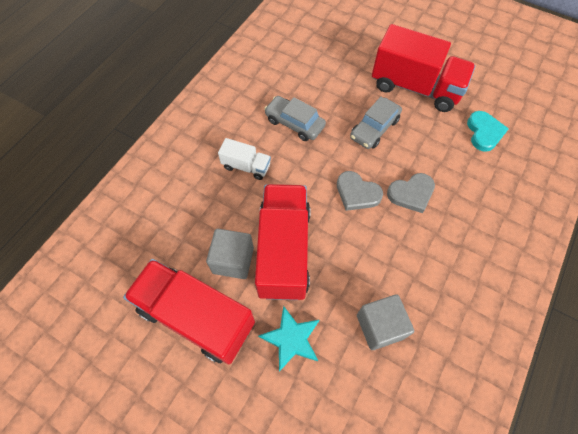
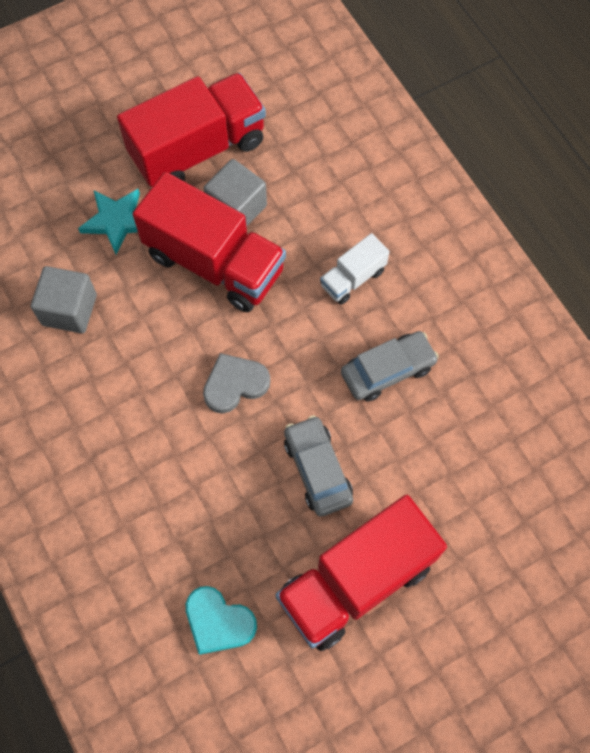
camera: 120 degrees right, 5 degrees up
grey heart [387,173,435,213] -> none

